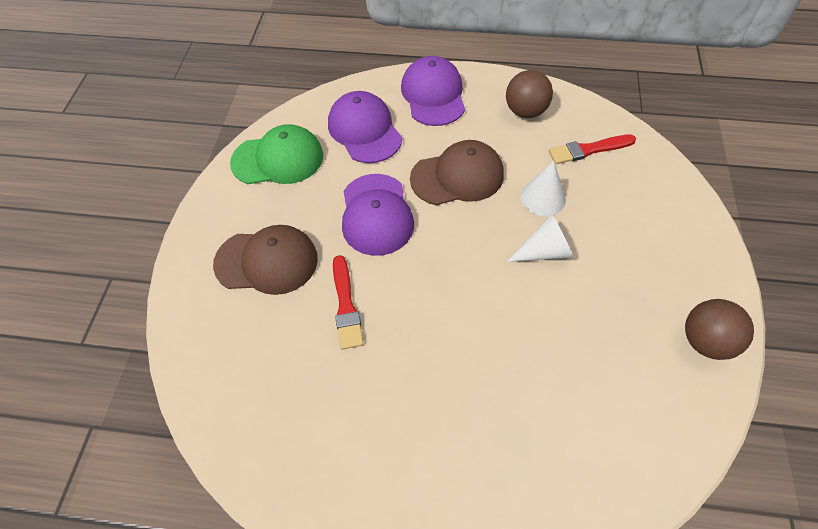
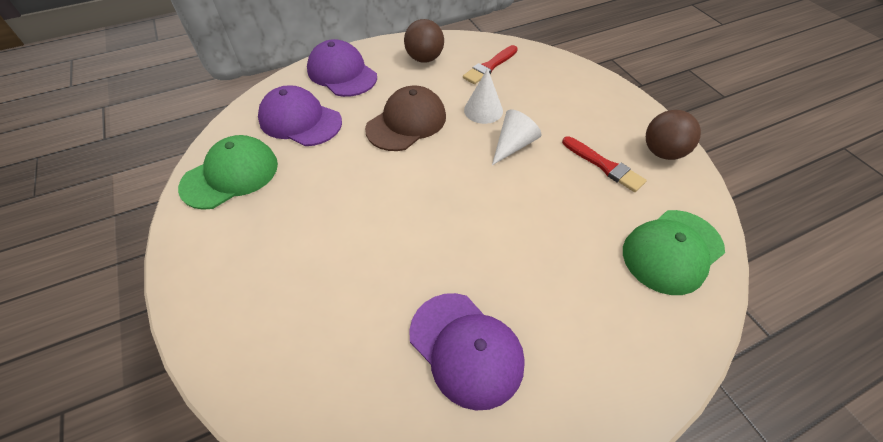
camera: 35 degrees left, 5 degrees down
brown cap [213,225,318,295] -> none
red brush [333,255,364,349] -> red brush moved to [562,136,647,192]
purple cap [342,174,414,256] -> purple cap moved to [409,293,525,411]
none -> green cap [623,210,725,295]

